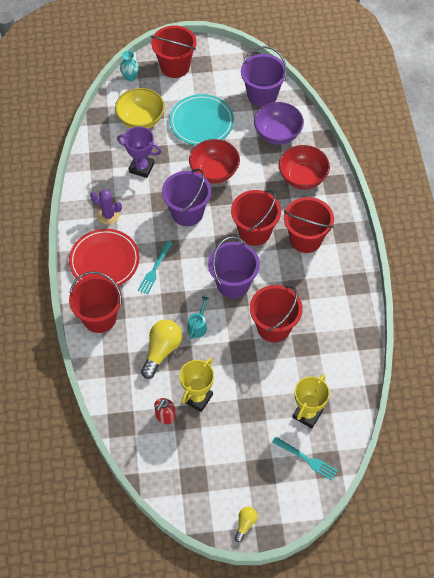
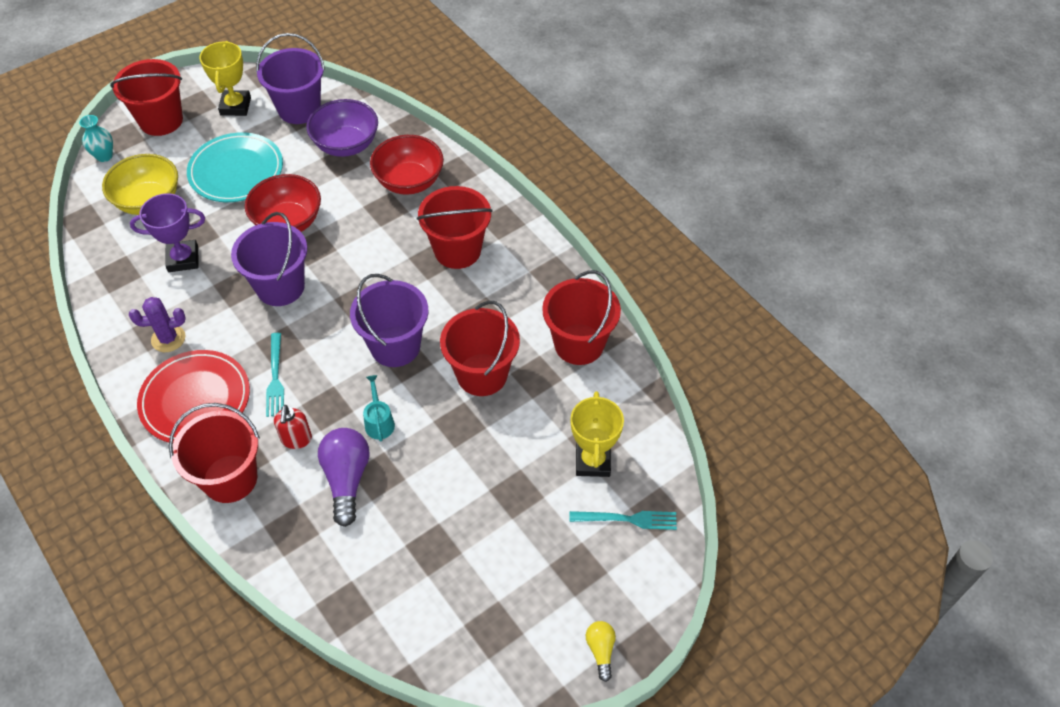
camera: 30 degrees left, 5 degrees down
yellow light bulb [141,320,182,379] -> purple light bulb [318,428,370,527]
red soap dispenser [154,398,176,424] -> red soap dispenser moved to [274,405,312,449]
yellow trophy [180,358,214,412] -> yellow trophy moved to [199,41,251,116]
red bucket [231,190,281,246] -> red bucket moved to [542,270,621,365]

